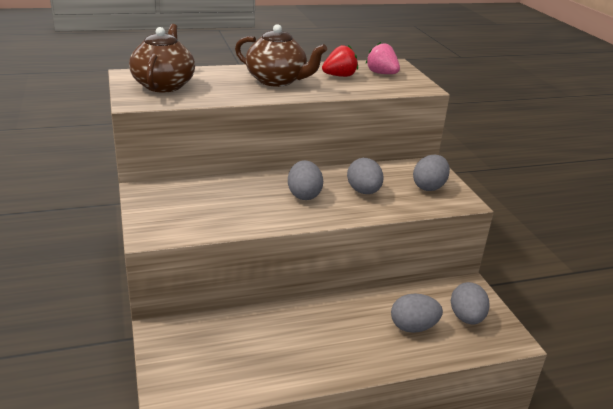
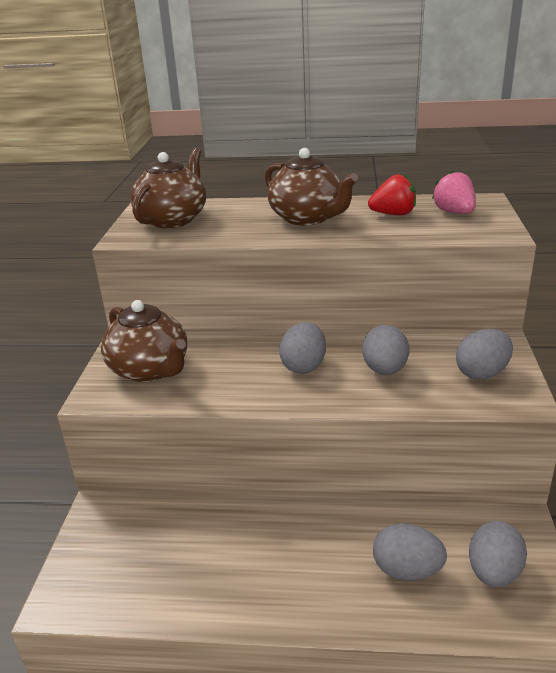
camera: 25 degrees right, 0 degrees up
none -> brown teapot [101,300,187,382]

